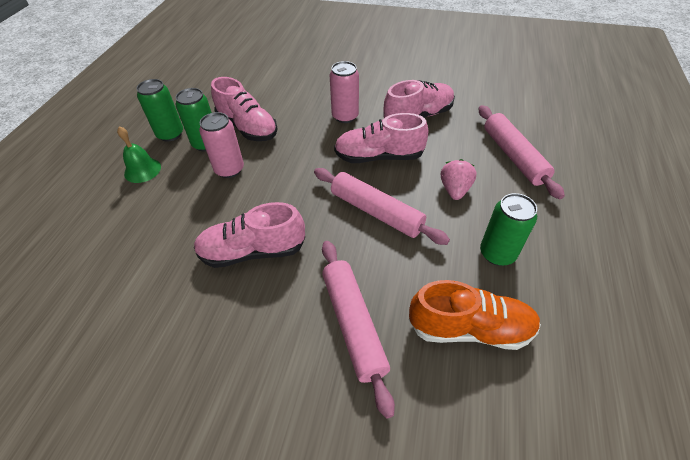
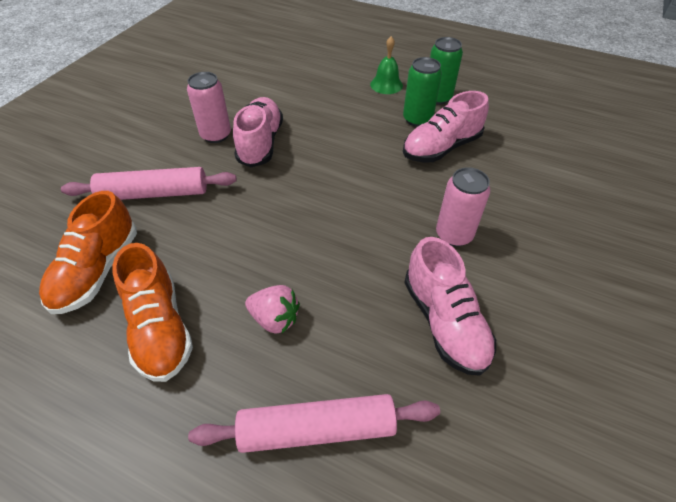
camera: 100 degrees right, 0 degrees up
pink can [199,112,244,178] -> pink can moved to [187,72,231,143]
pink rolling pin [314,168,450,245] -> none
pink shoe [334,113,428,163] -> none
green can [480,193,537,266] -> orange shoe [112,243,193,382]

